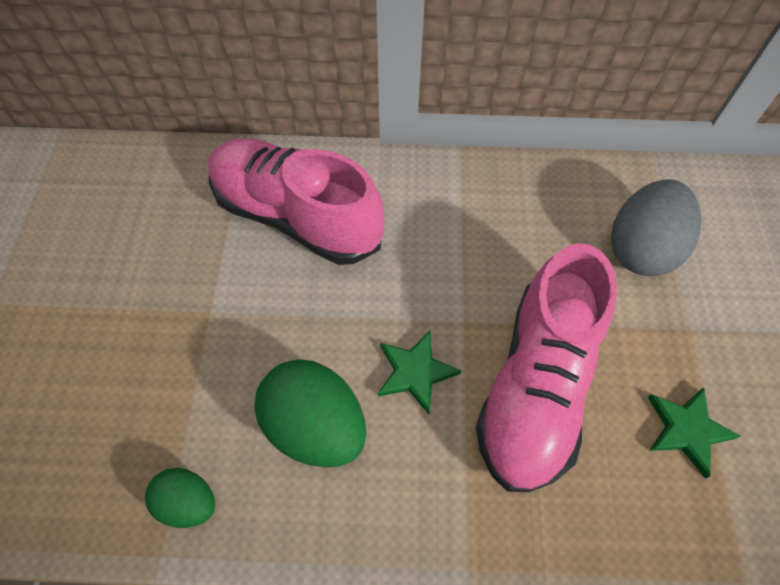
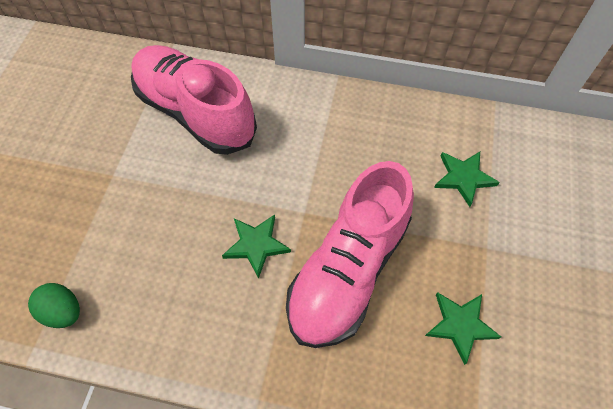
camera: 10 degrees right, 0 degrees up
green egg [254,359,366,468] -> none
grey egg [611,179,702,276] -> green star [434,152,500,207]

